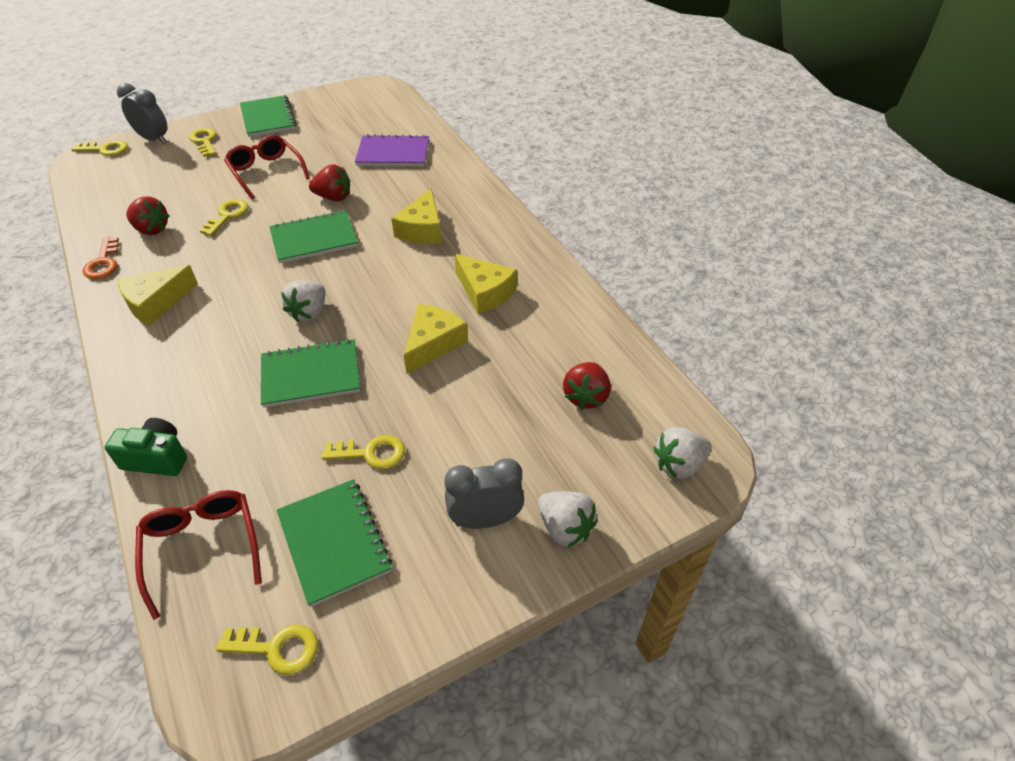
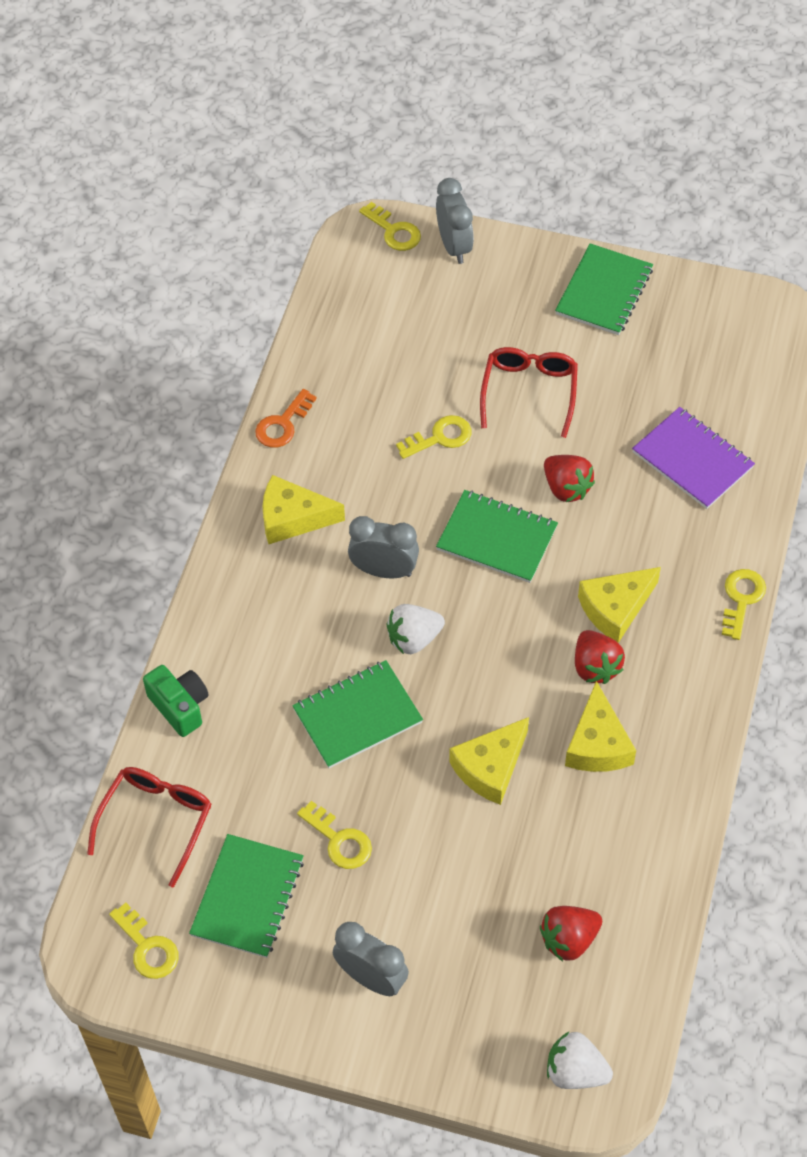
camera: 45 degrees right, 10 degrees up
red strawberry [126,196,169,235] -> red strawberry moved to [575,630,625,684]
yellow key [189,128,217,157] -> yellow key moved to [722,569,766,640]
green notebook [261,339,360,408] -> green notebook turned 60 degrees counterclockwise [292,660,423,768]
yellow cheese [404,304,468,374] -> yellow cheese turned 150 degrees clockwise [449,717,529,805]
white strawberry [538,491,597,547] -> none
none -> grey clock [348,516,419,578]

